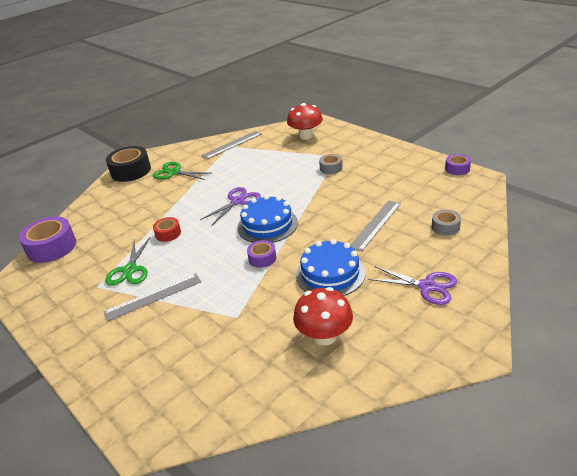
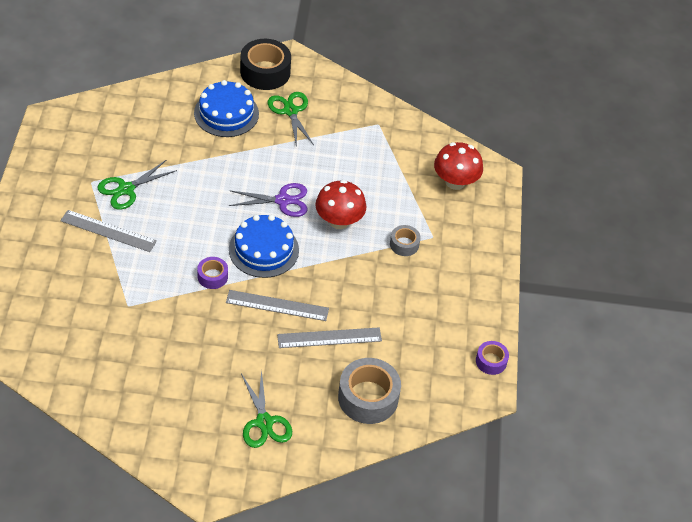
camera: 40 degrees right, 15 degrees up
purple tape [19,216,76,263] -> none
red tape [153,217,181,242] -> none
grey ruler [201,131,262,159] -> grey ruler moved to [226,290,329,321]
red mushroom [293,287,353,346] -> red mushroom moved to [315,180,366,229]
blue cake [296,239,366,296] -> blue cake moved to [194,80,259,137]
purple scissors [368,266,457,305] -> green scissors [241,369,292,448]
grey tape [432,210,461,236] -> grey tape [338,358,401,424], size x1.88

